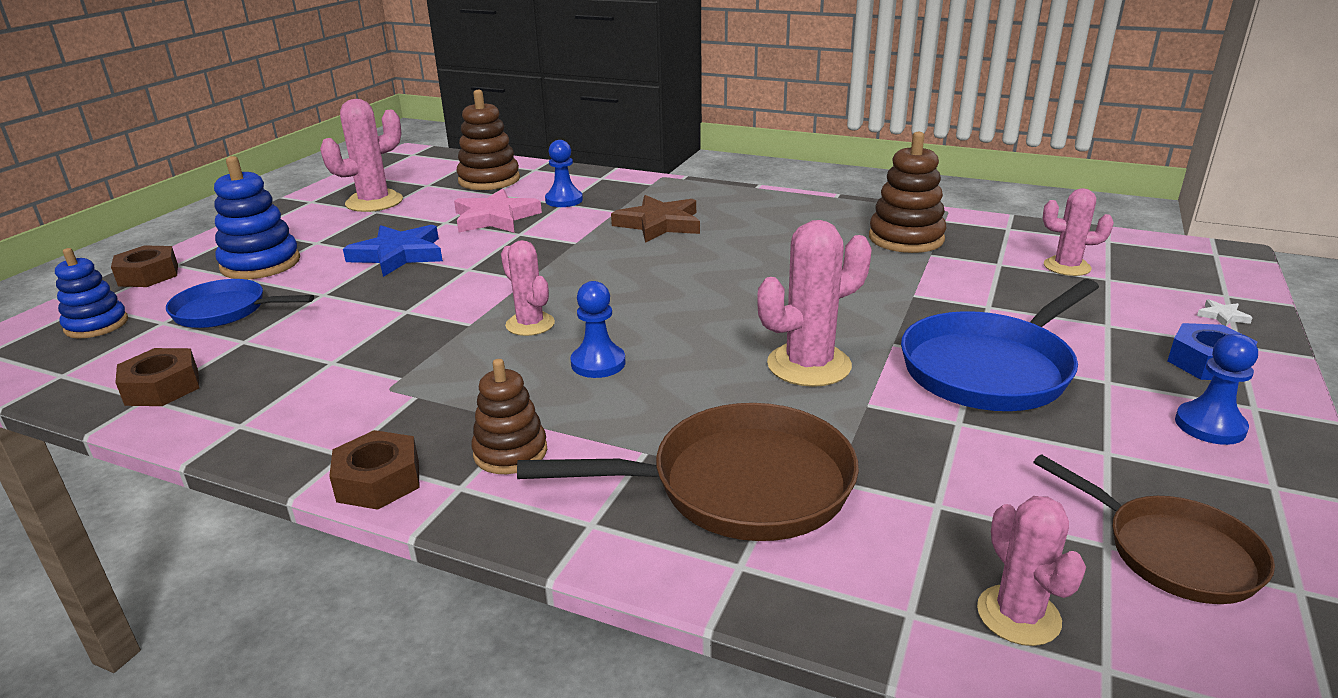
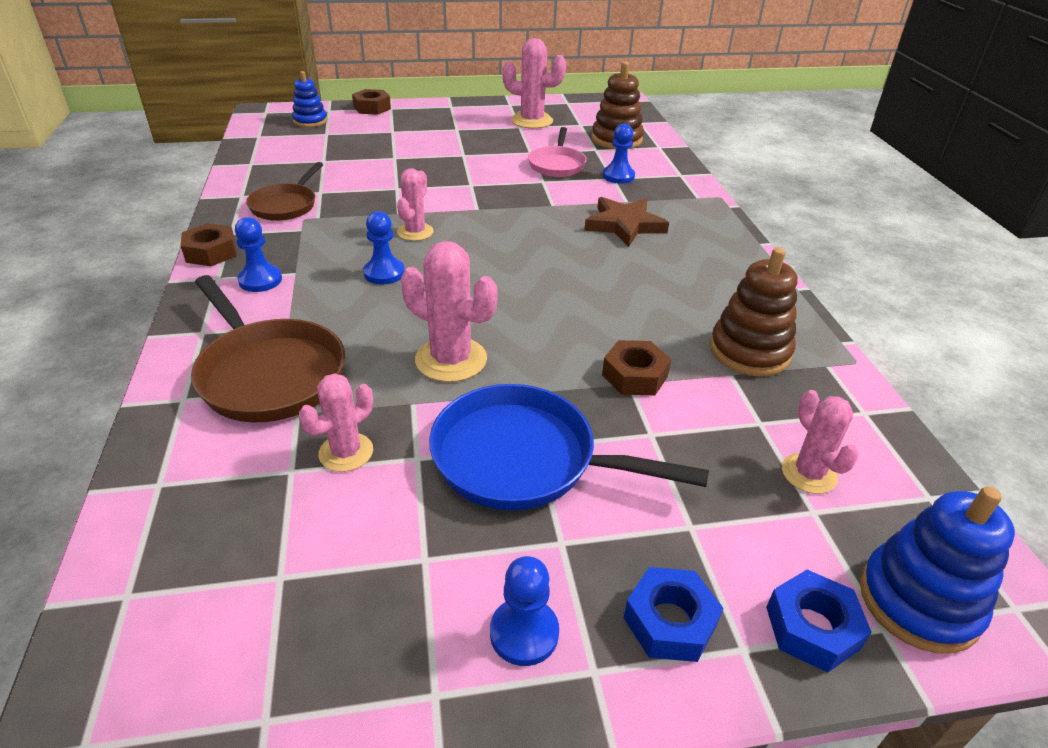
camera: 55 degrees right, 10 degrees up
brown nut [115,348,199,406] -> brown nut moved to [602,340,671,395]
blue pan [166,279,314,328] -> none
blue stacking toy [214,156,300,279] -> blue stacking toy moved to [860,486,1015,653]
blue star [343,225,443,277] -> none
pink star [454,189,542,232] -> pink pan [528,127,587,177]
brown stacking toy [471,359,547,474] -> blue pawn [235,217,282,292]
pink cactus [977,496,1086,646] -> pink cactus moved to [299,373,373,472]
brown pan [1034,454,1275,604] -> brown pan moved to [246,162,323,221]
white star [1197,299,1252,326] -> blue nut [766,570,872,672]

